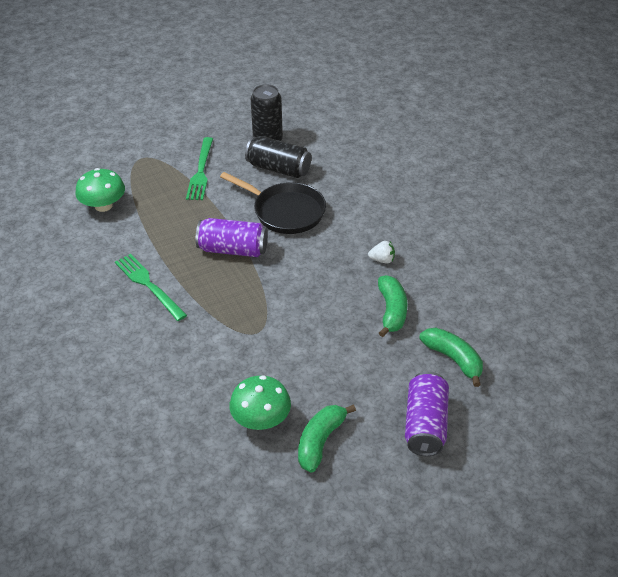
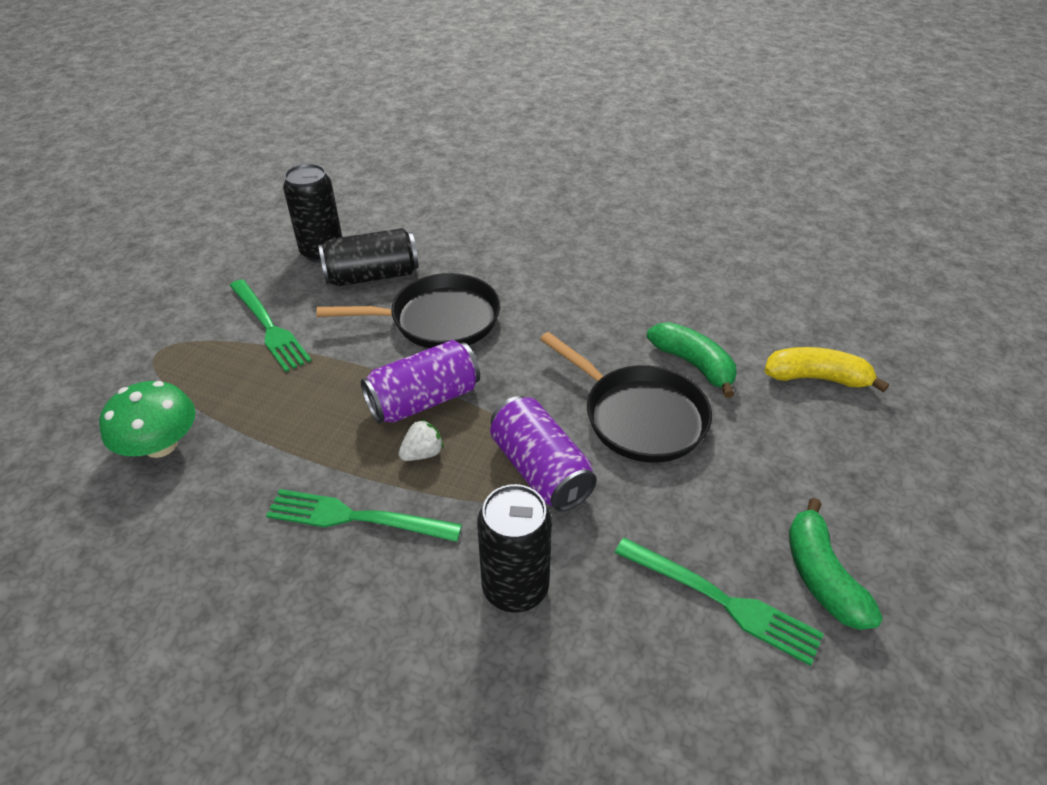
camera: 40 degrees left, 0 degrees up
green mushroom [229,375,291,430] -> green fork [615,537,824,666]
white strawberry [368,241,395,263] -> white strawberry moved to [398,419,444,461]
purple can [405,371,449,456] -> purple can moved to [490,396,597,512]
green banana [419,328,483,387] -> yellow banana [765,347,889,393]
none -> black can [477,484,552,613]
none -> black pan [540,332,712,463]

